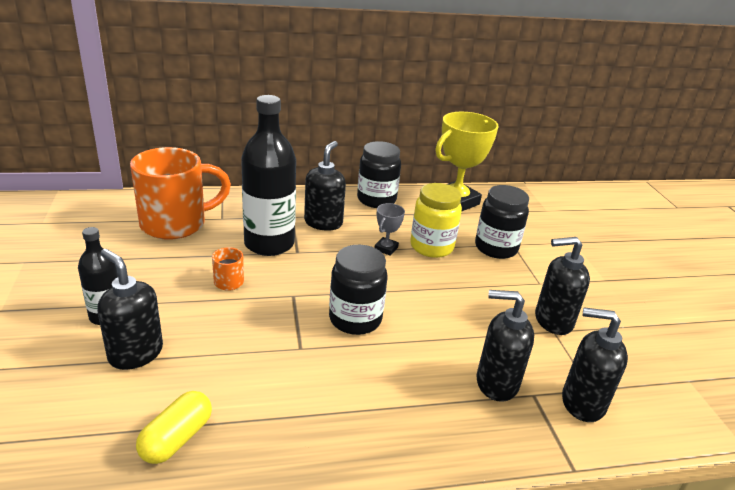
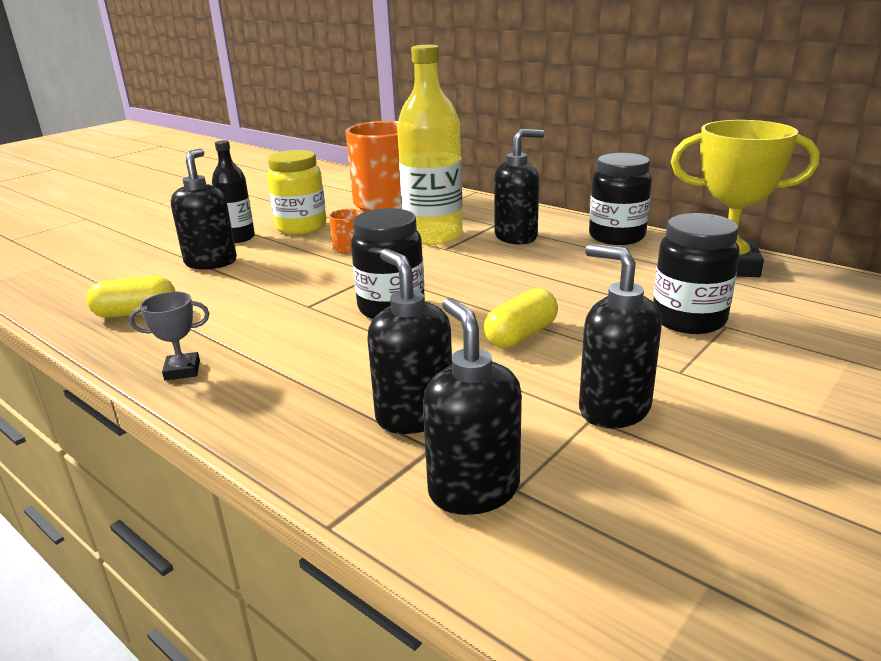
camera: 55 degrees right, 5 degrees down
black bottle [241,95,296,256] -> yellow bottle [397,45,463,245]
grey trophy [374,203,405,256] -> grey trophy moved to [129,291,210,381]
yellow jar [410,183,462,258] -> yellow jar moved to [267,150,326,235]
none -> yellow capsule [484,288,558,348]

